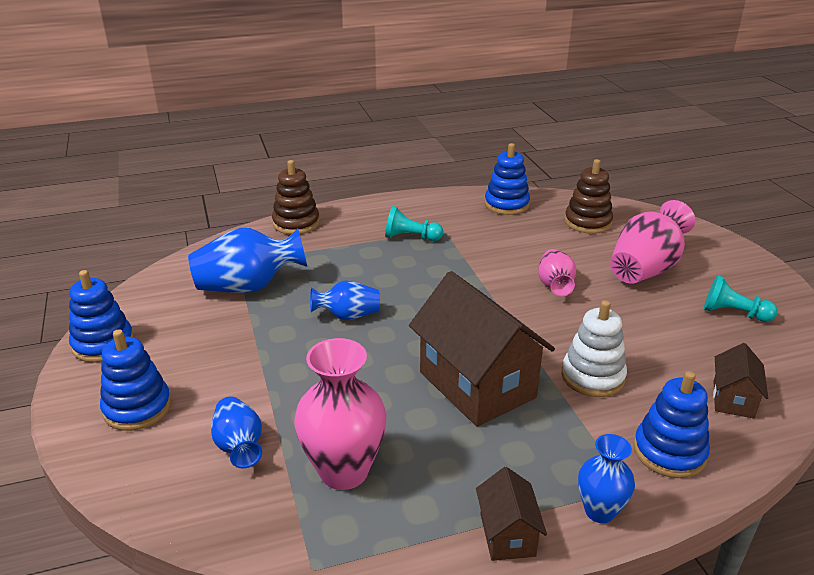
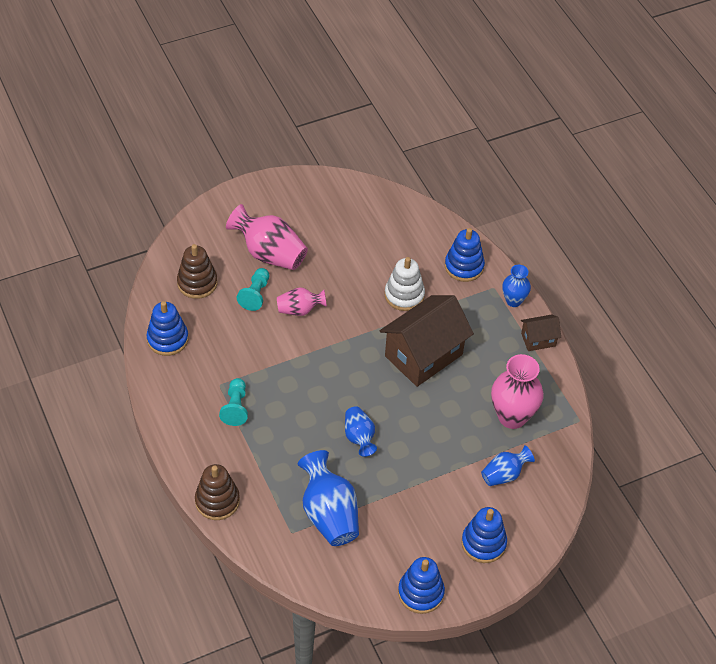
camera: 100 degrees left, 20 degrees up
turquoise pawn [704,275,778,322] -> turquoise pawn moved to [237,268,269,311]
brown house [713,343,768,418] -> none

